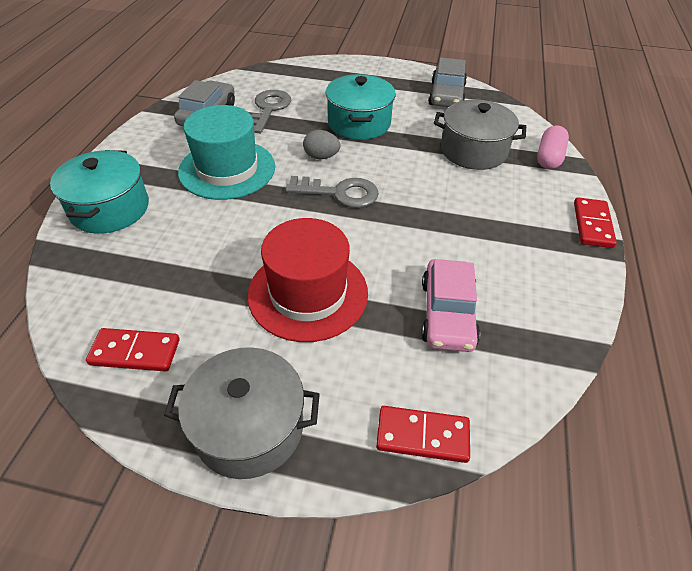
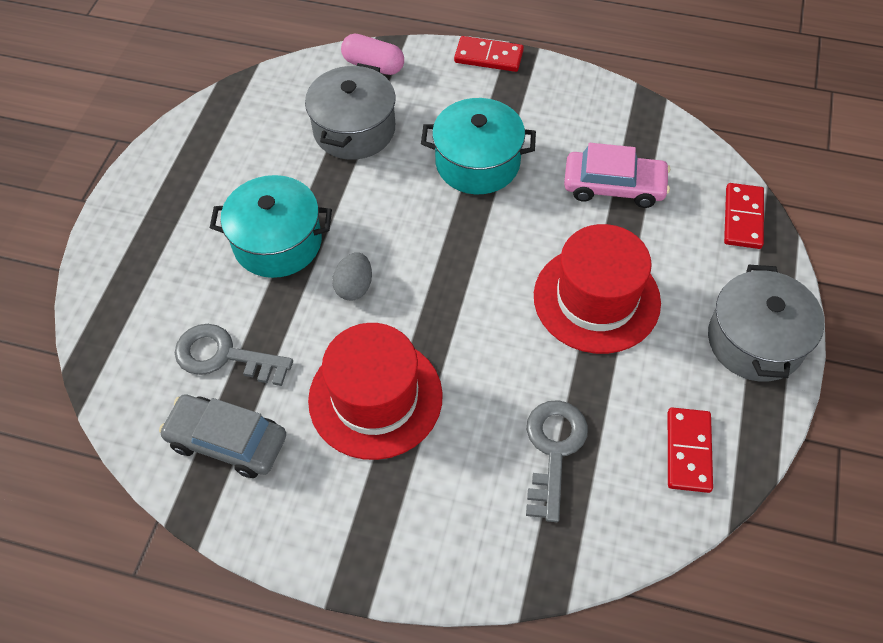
camera: 85 degrees left, 10 degrees up
turquoise pot [50,150,149,234] -> turquoise pot moved to [421,98,536,194]
turquoise hat [178,105,275,200] -> red hat [308,323,443,460]
grey key [285,176,379,208] -> grey key moved to [526,400,588,522]
grey car [428,58,467,107] -> none

